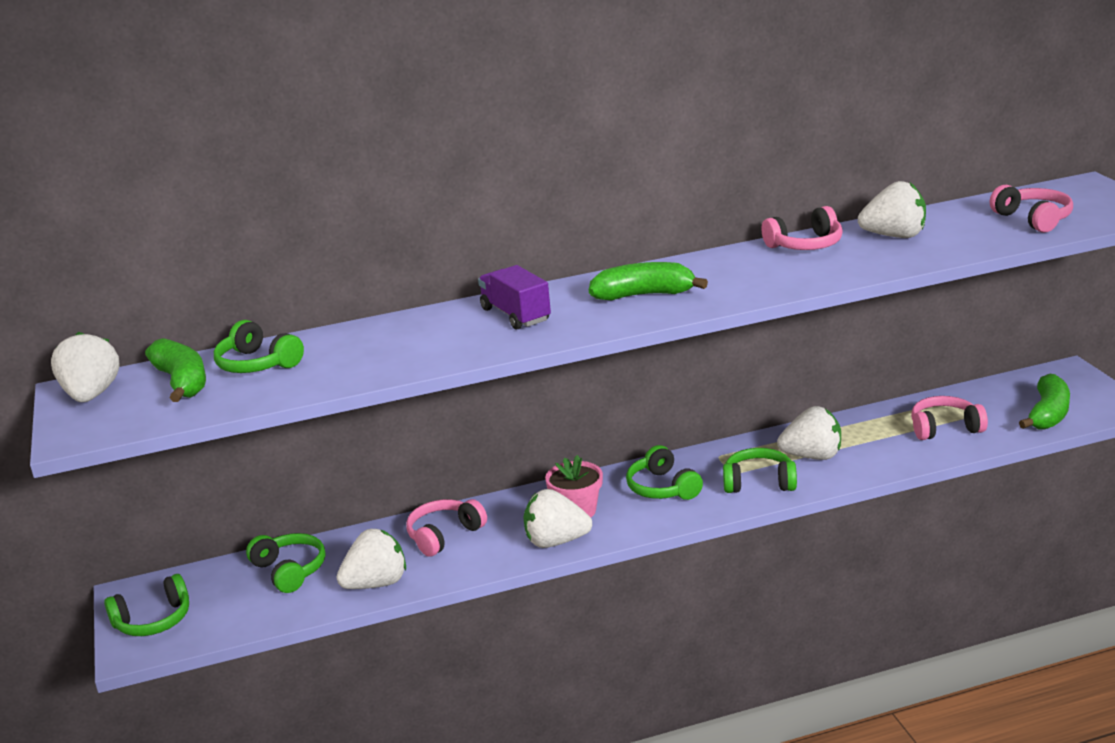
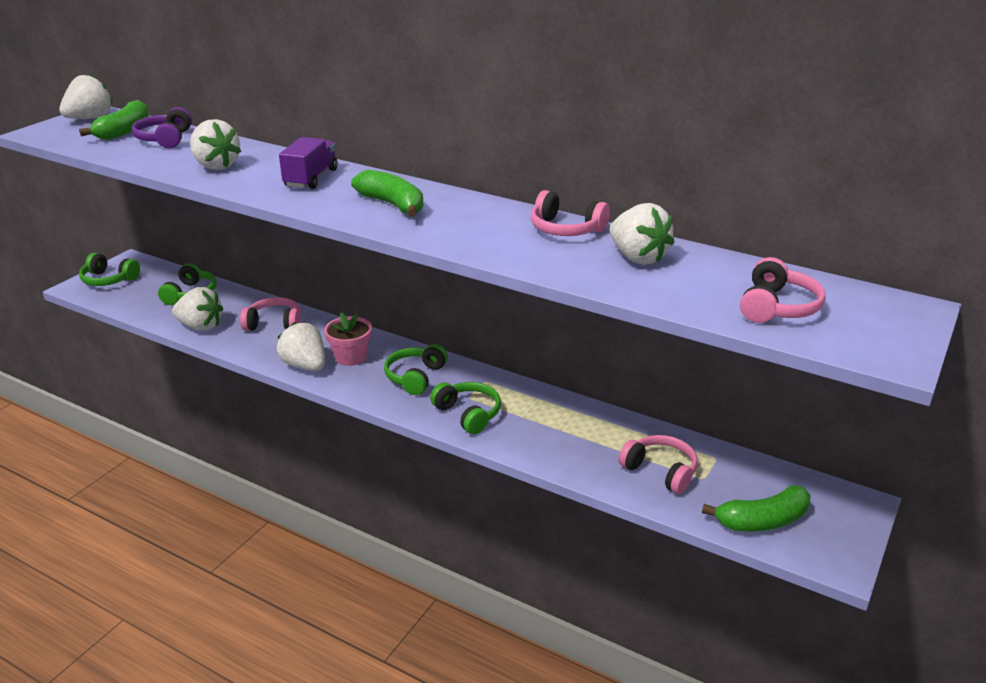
camera: 45 degrees right, 5 degrees up
green headphones [214,320,304,373] -> purple headphones [132,107,192,148]
white strawberry [777,406,841,460] -> white strawberry moved to [190,119,241,170]

